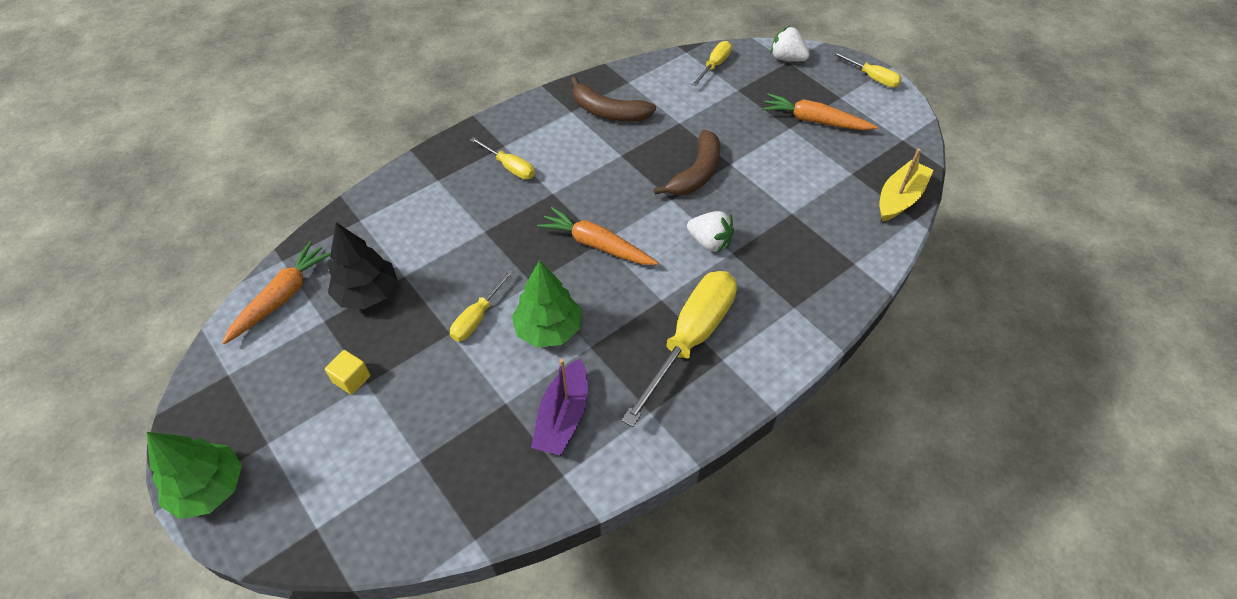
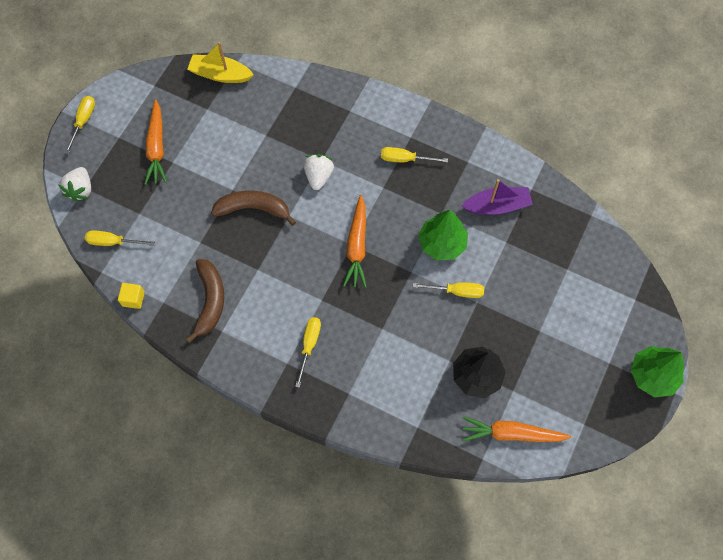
camera: 115 degrees left, 15 degrees up
yellow cube [325,350,370,395] -> yellow cube moved to [118,283,145,309]
yellow screwdriver [621,271,737,427] -> yellow screwdriver [381,147,448,163], size x0.50

